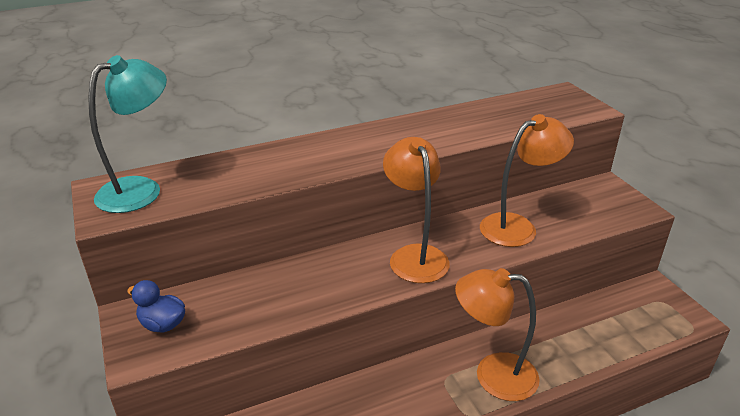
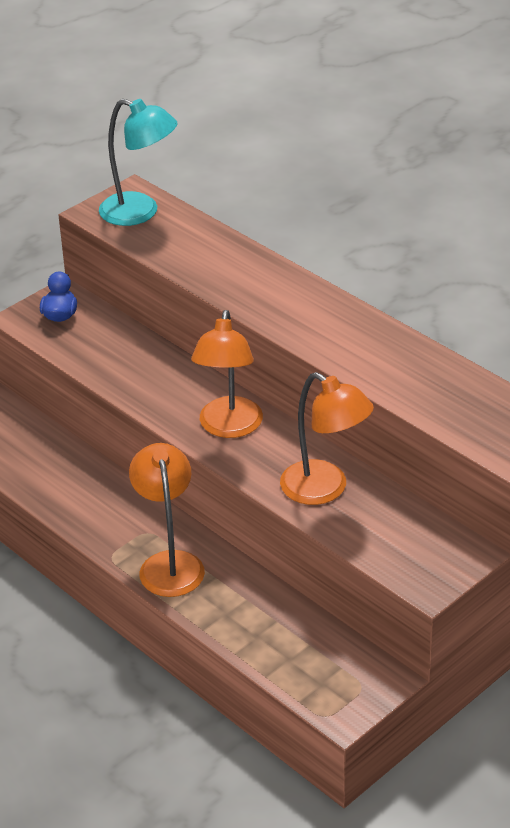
camera: 70 degrees right, 5 degrees up
orange lamp [383,137,450,283] -> orange lamp turned 135 degrees clockwise [191,310,263,438]

